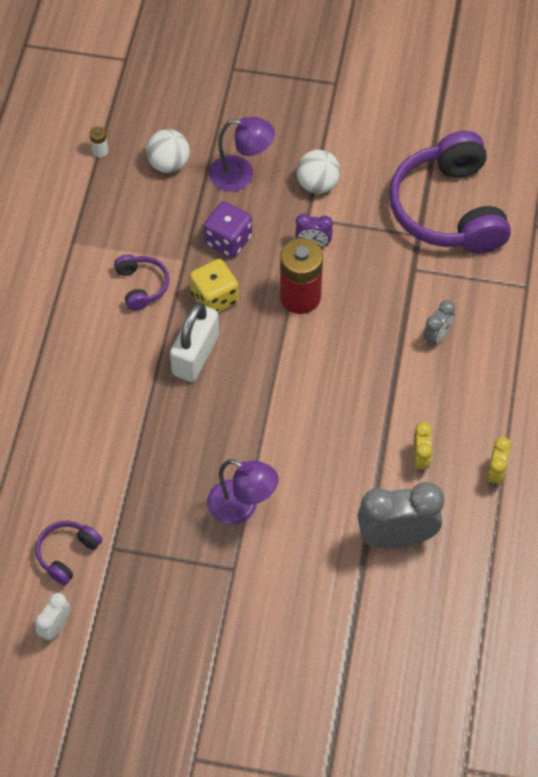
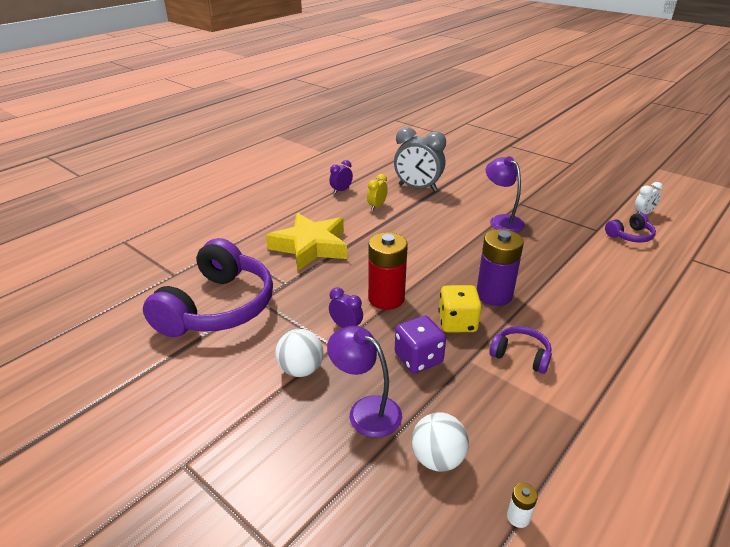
camera: 150 degrees left, 25 degrees down
purple headphones [114,254,169,311] -> purple headphones turned 105 degrees clockwise [489,326,552,374]
white padlock [170,302,219,382] -> purple battery [477,229,524,306]
grey clock [423,300,455,347] -> yellow star [266,213,347,271]
yellow clock [487,437,511,487] -> purple clock [329,160,353,194]

